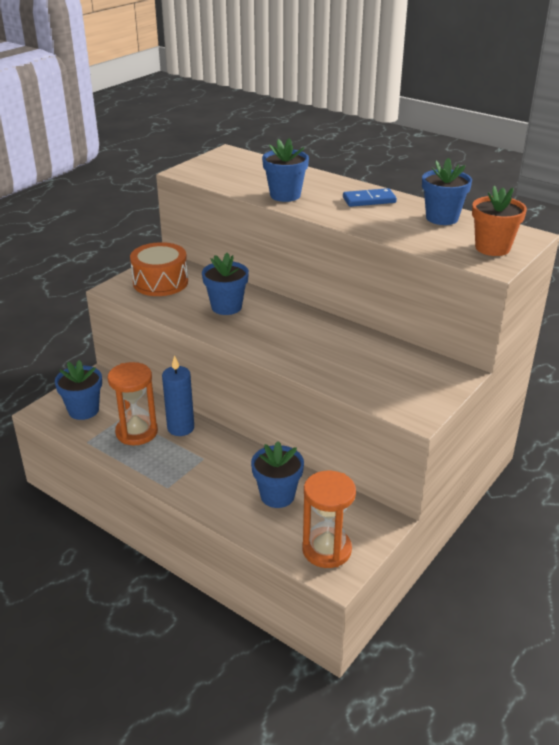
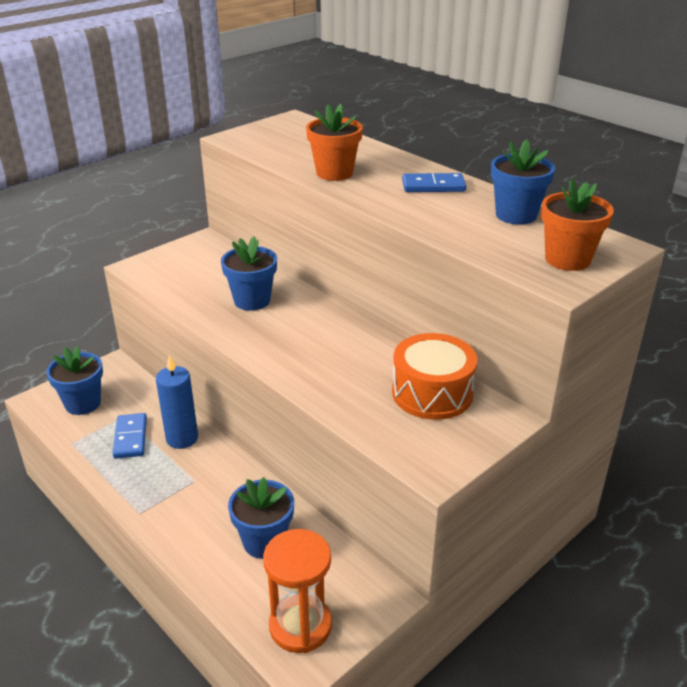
camera: 10 degrees right, 0 degrees up
orange hourglass [107,362,158,445] -> blue domino [113,413,147,459]
orange drum [130,242,188,296] -> orange drum moved to [392,333,477,420]
blue flower pot [262,138,309,202] -> orange flower pot [306,104,363,181]

